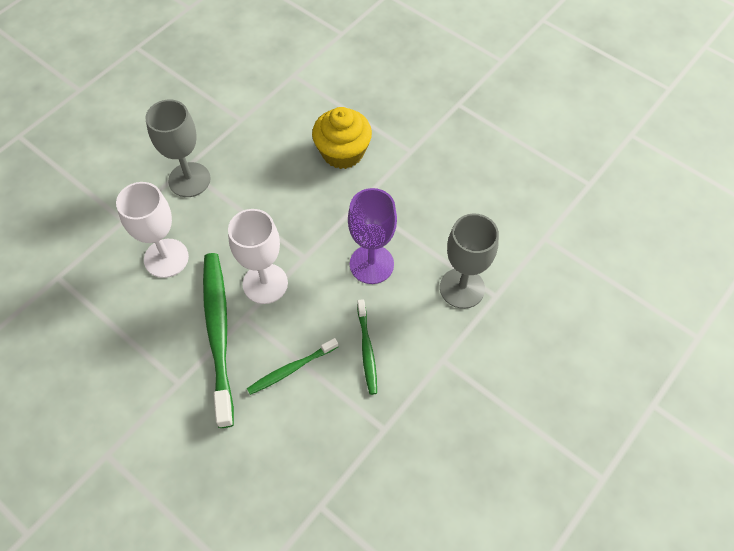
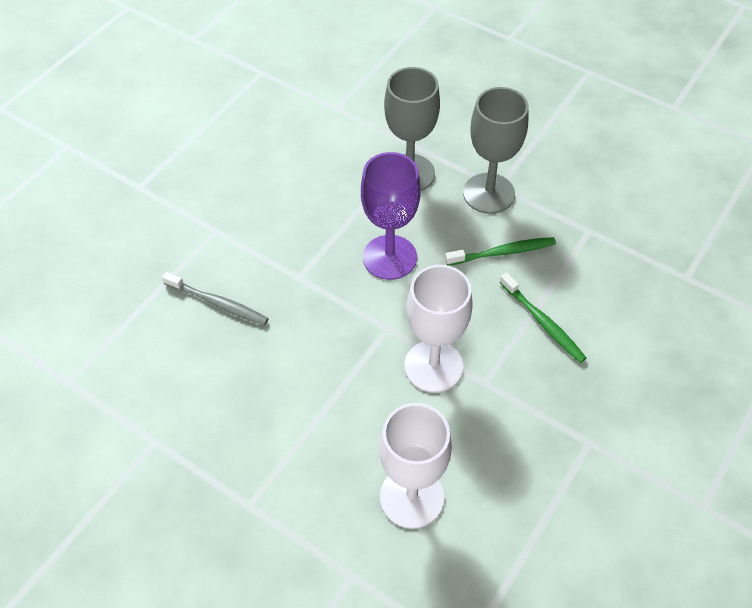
camera: 95 degrees left, 5 degrees down
grey goblet [145,100,211,197] -> grey goblet moved to [463,87,529,214]
green toothbrush [203,253,234,428] -> none
yellow cupcake [312,107,372,169] -> grey toothbrush [162,272,269,325]

